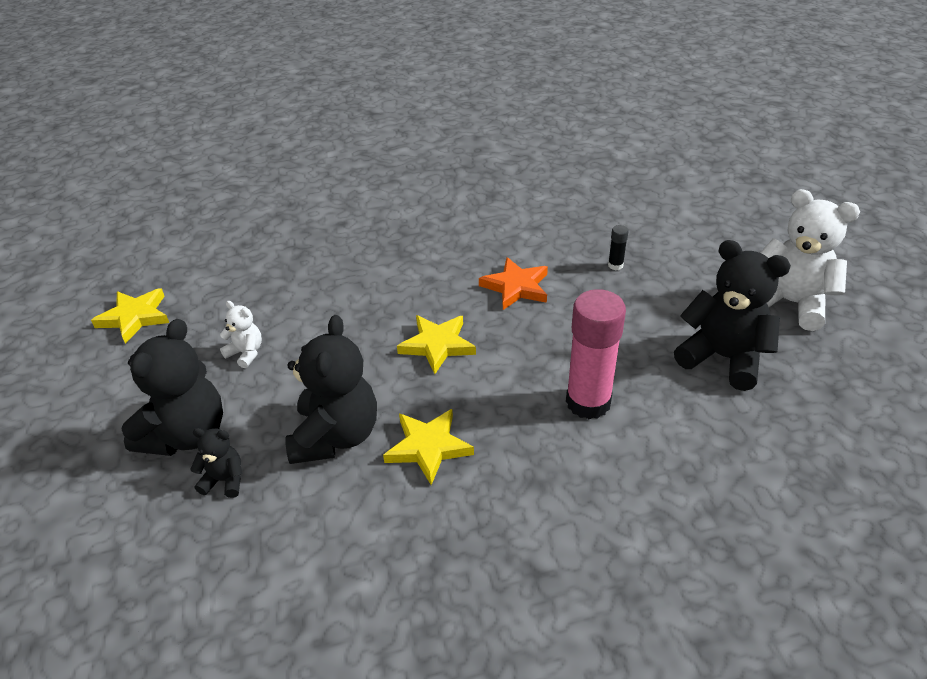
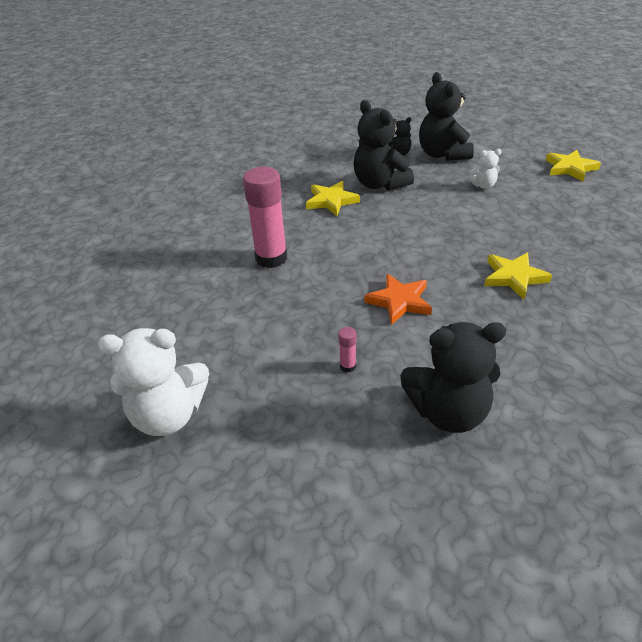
camera: 140 degrees right, 0 degrees up
yellow star [397,315,476,374] -> yellow star moved to [484,252,552,299]
black glue stick [608,225,629,270] -> pink glue stick [338,327,356,373]
black teddy bear [674,240,791,391] -> black teddy bear moved to [400,322,507,433]

